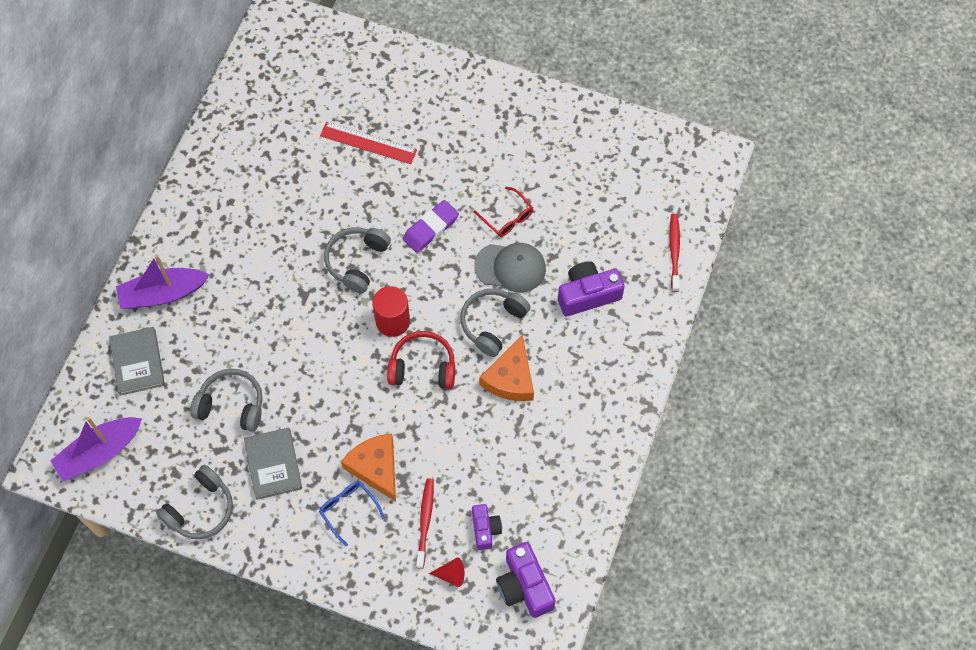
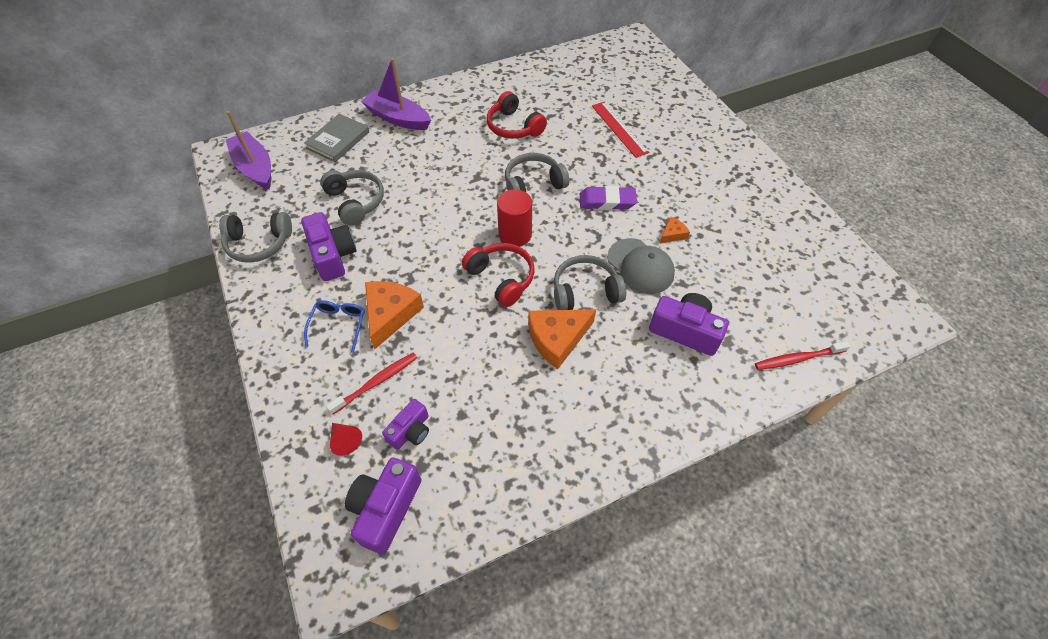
camera: 45 degrees right, 10 degrees down
purple boat [50,417,142,481] -> purple boat turned 45 degrees clockwise [226,111,271,190]
grey book [244,427,302,500] -> purple camera [301,212,356,281]
red glasses [474,187,534,237] -> orange cheese [660,217,690,243]
red toothbrush [669,214,680,292] -> red toothbrush turned 150 degrees counterclockwise [755,341,850,370]
none -> red headphones [487,91,547,139]

